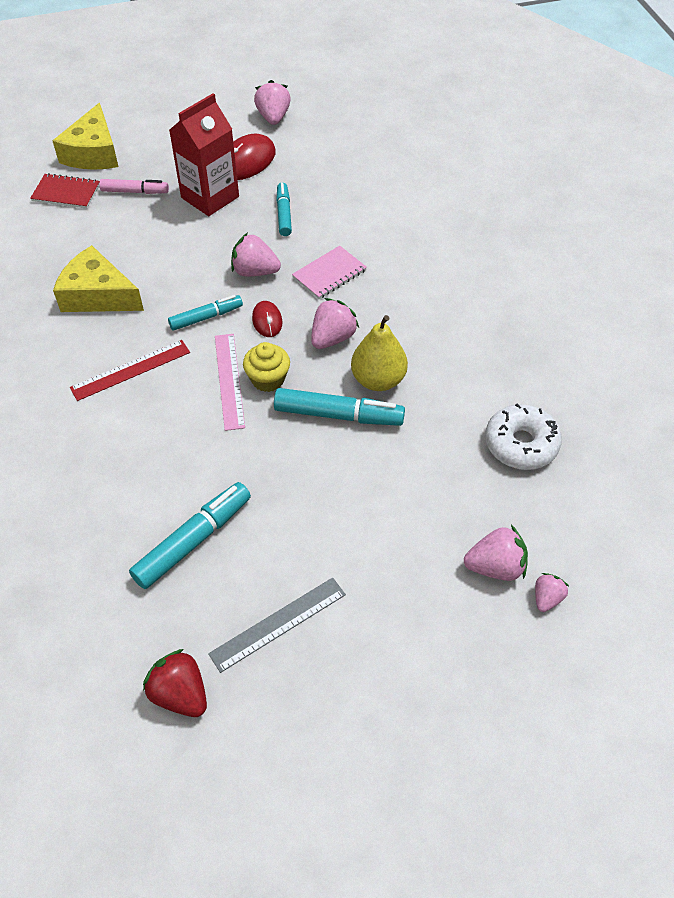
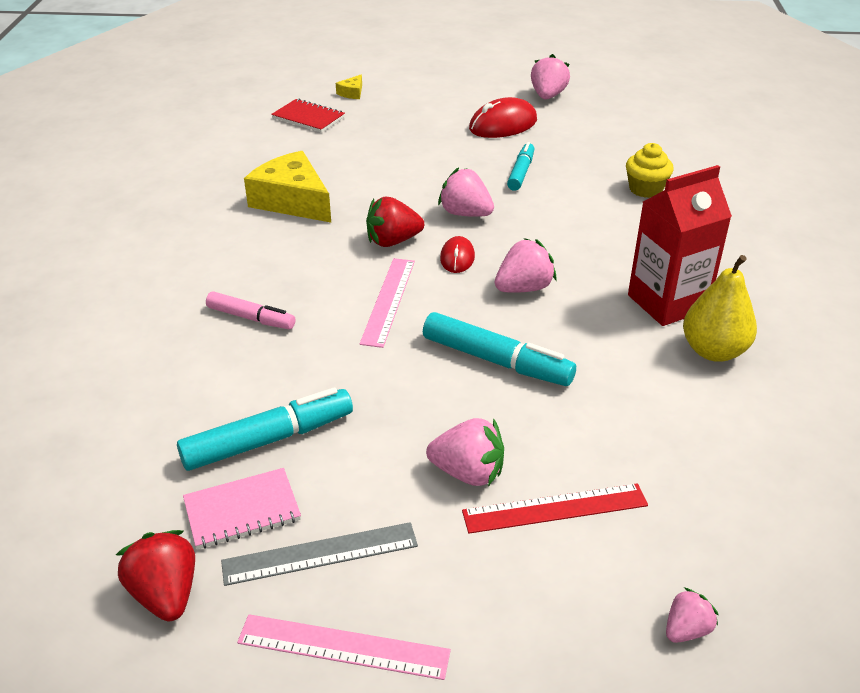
camera: 20 degrees right, 15 degrees down
yellow cheese [53,103,118,170] -> yellow cheese [336,74,362,99], size x0.43
red ruler [70,340,190,401] -> red ruler moved to [462,483,648,534]
pink marker [99,179,169,194] -> pink marker moved to [206,291,295,329]
turquoise marker [168,295,243,331] -> red strawberry [366,197,424,247]
red carton [169,93,239,216] -> red carton moved to [628,165,732,326]
yellow cupcake [243,342,290,392] -> yellow cupcake moved to [626,143,674,198]
pink notebook [292,246,367,299] -> pink notebook moved to [183,468,301,549]
yellow pear [351,315,408,391] -> yellow pear moved to [683,255,757,362]
pink strawberry [464,525,528,581] -> pink strawberry moved to [426,418,504,486]
white donut [485,404,562,470] -> none
none -> pink ruler [237,614,451,680]

